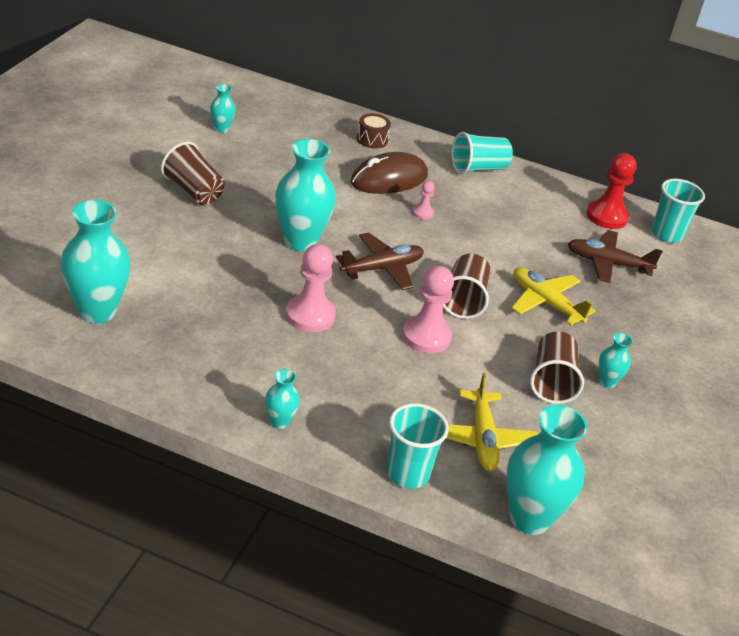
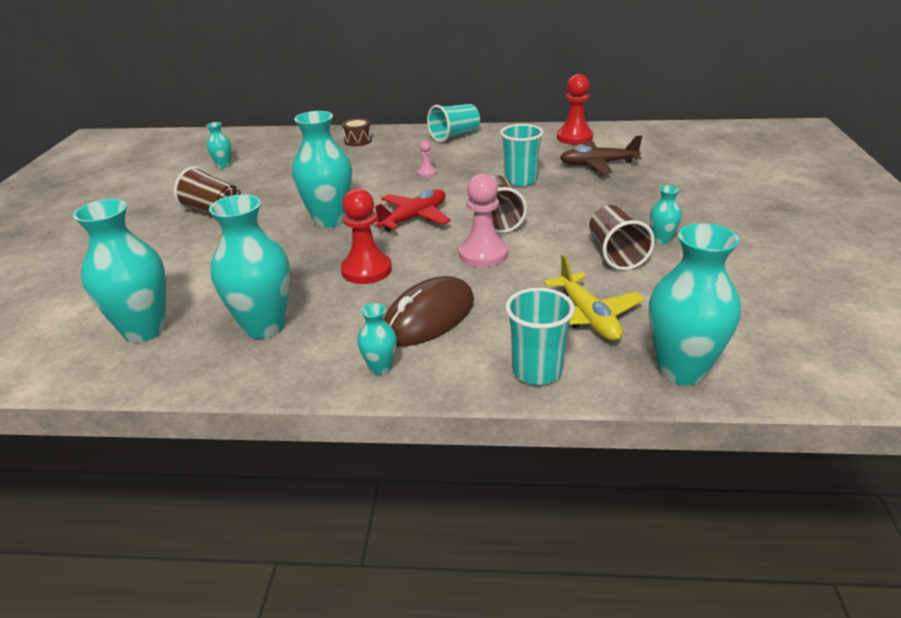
camera: 10 degrees left, 5 degrees down
pink pawn [286,244,336,332] -> red pawn [340,188,392,284]
brown plane [336,232,424,290] -> red plane [375,189,451,232]
brown mouse [350,152,428,194] -> brown mouse moved to [384,276,474,346]
yellow plane [512,267,595,326] -> none
turquoise cup [652,179,705,243] -> turquoise cup moved to [500,124,544,187]
none -> turquoise vase [209,194,290,339]

